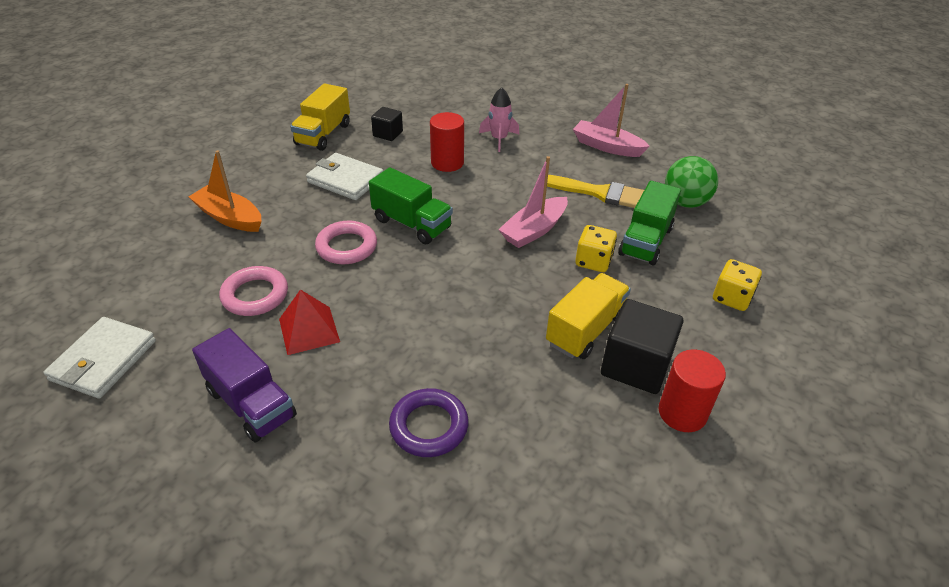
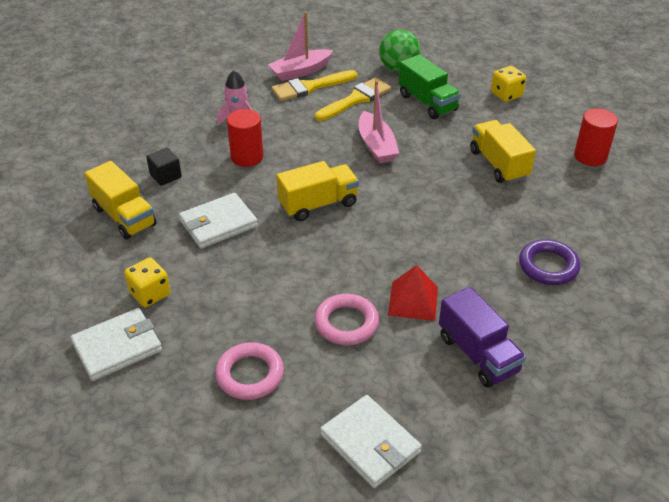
camera: 60 degrees left, 0 degrees up
orange boat [188,150,262,232] -> none
purple truck [192,328,297,442] -> purple truck turned 75 degrees clockwise [439,287,526,388]
pink ring [315,221,377,264] -> pink ring moved to [215,342,284,400]
green truck [369,167,453,244] -> yellow truck [276,161,359,221]
yellow dice [575,225,617,272] -> yellow dice moved to [124,257,170,307]
black cube [601,299,683,394] -> none
none -> white wallet [71,308,162,381]
none -> yellow brush [272,70,357,101]

